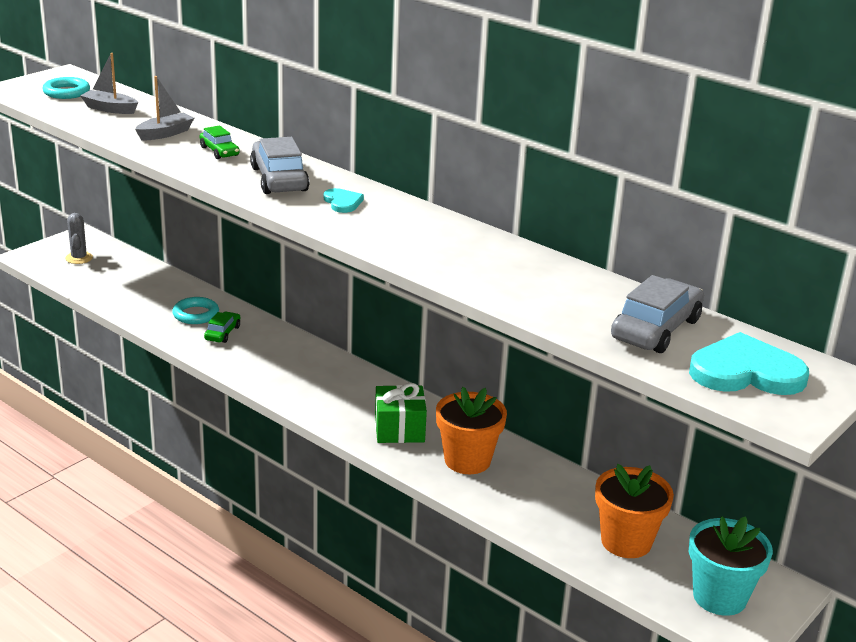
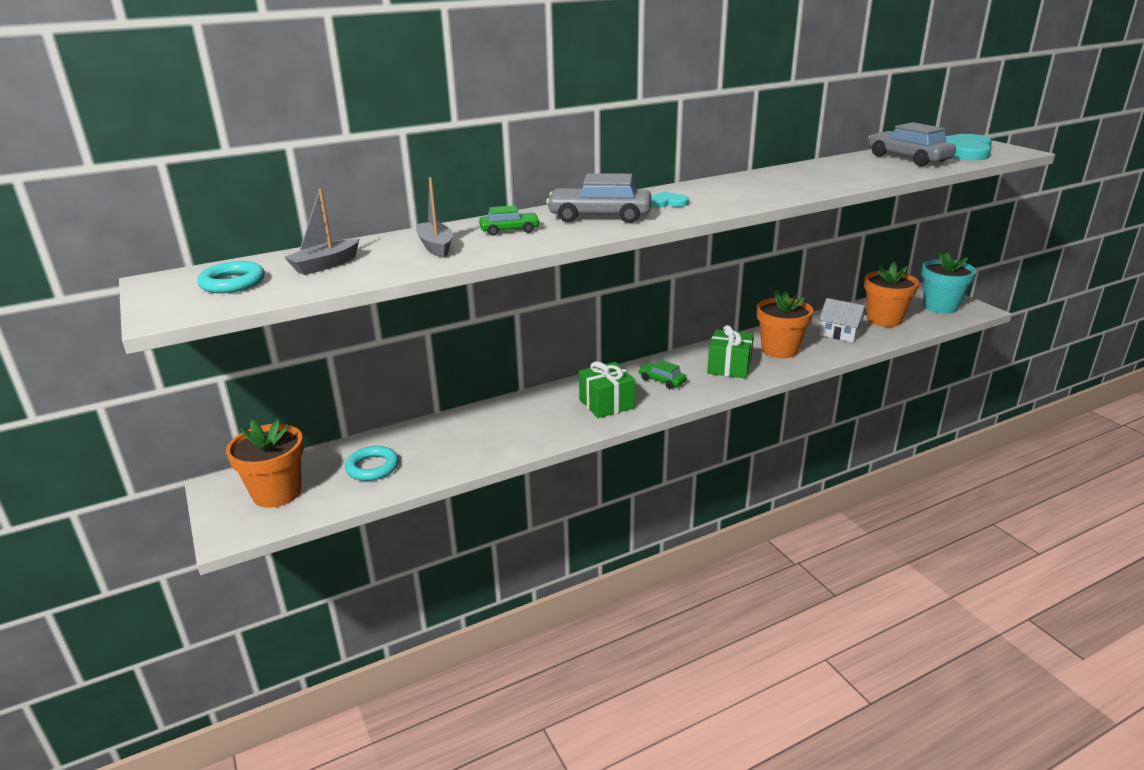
camera: 65 degrees left, 0 degrees up
grey cactus [65,213,93,264] -> orange flower pot [226,418,304,508]
turquoise ring [172,297,219,324] -> turquoise ring moved to [345,446,399,481]
green car [204,312,241,343] -> green car moved to [638,360,687,389]
none -> green gift [579,362,635,418]
none -> white house [819,298,867,342]

